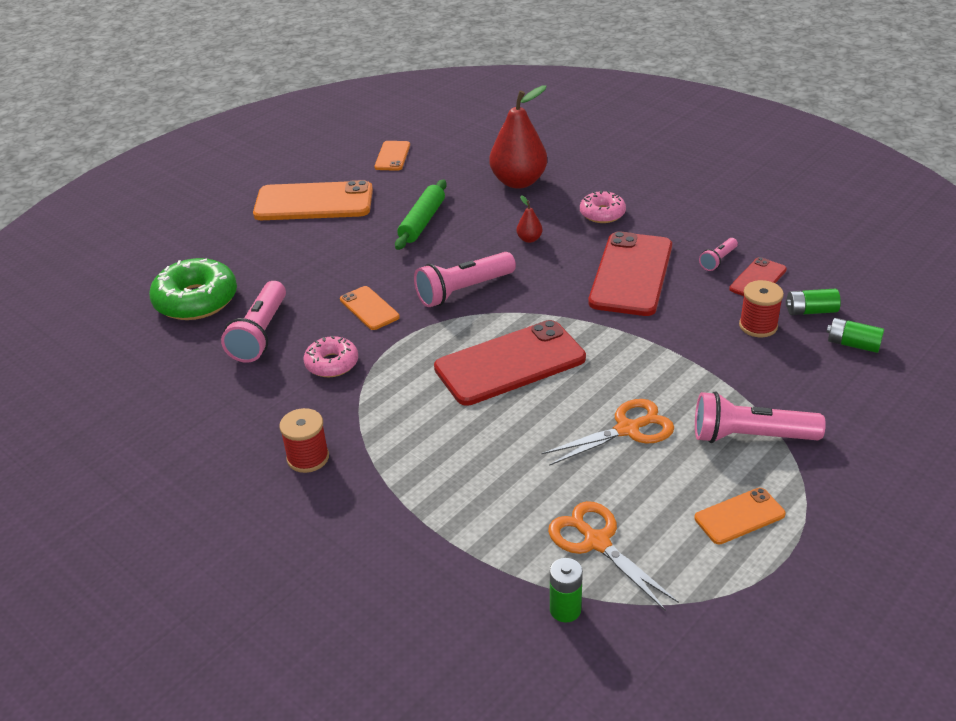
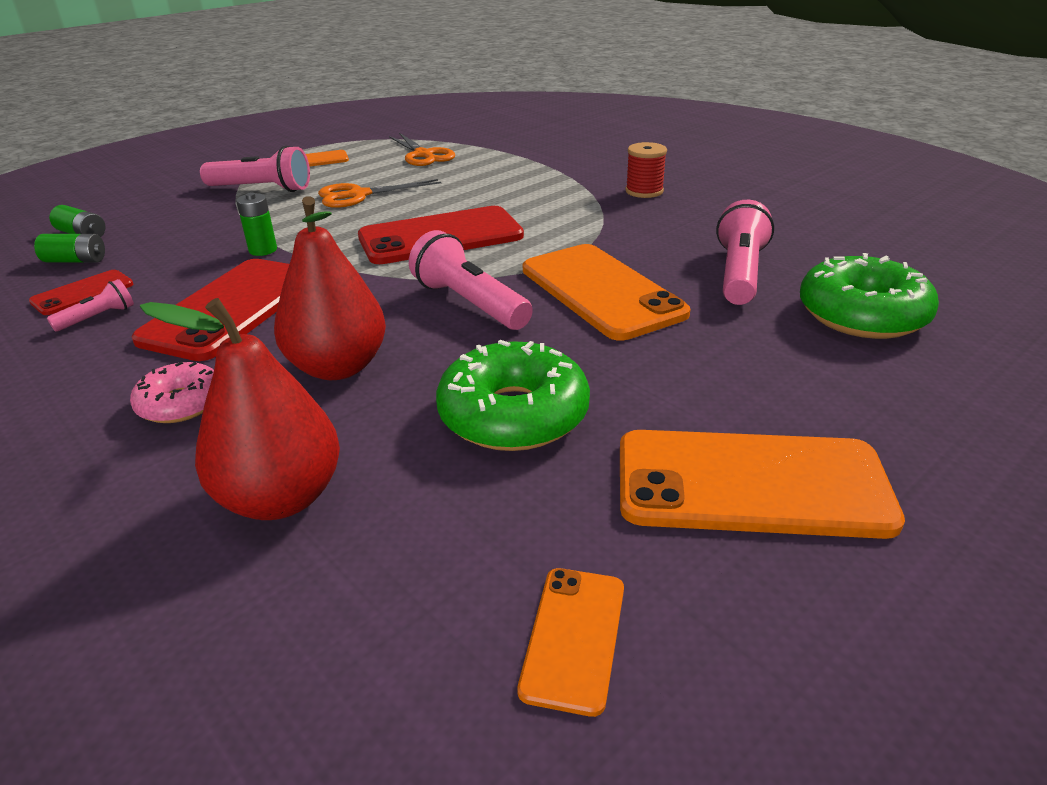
camera: 175 degrees left, 5 degrees down
pink donut [304,336,358,377] -> none
orange phone [340,286,400,330] -> orange phone [523,244,690,341], size x1.98
green rolling pin [395,180,447,250] -> green donut [436,340,590,451]
pink flashlight [414,252,516,307] -> pink flashlight turned 105 degrees counterclockwise [409,230,533,330]
red pear [517,196,542,243] -> red pear [274,196,386,380], size x2.38
green battery [550,558,583,622] -> green battery moved to [236,193,277,256]
red spool [739,280,784,337] -> none

